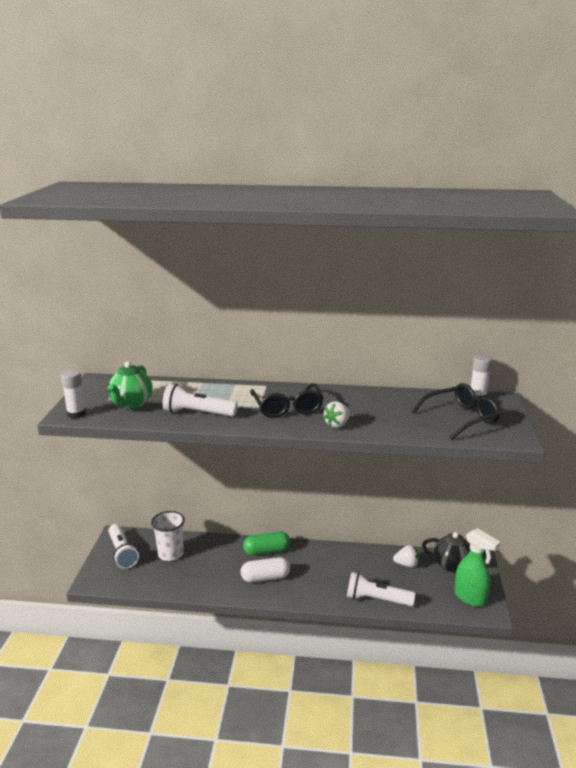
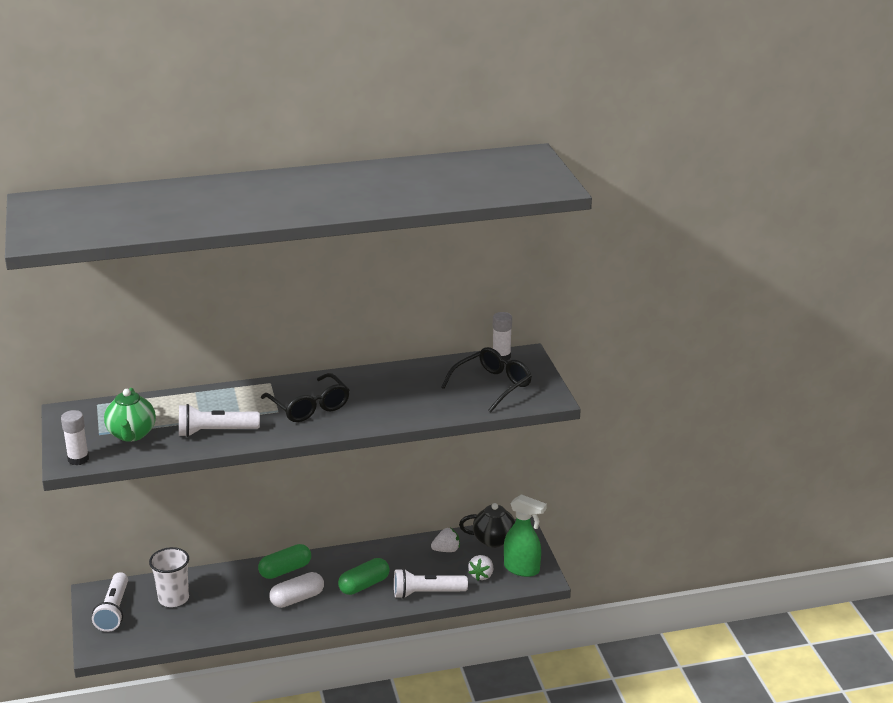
camera: 20 degrees left, 5 degrees up
white flashlight [108,524,139,569] -> white flashlight turned 45 degrees clockwise [92,572,128,632]
white strawberry [323,401,350,428] -> white strawberry moved to [469,555,493,581]
none -> green capsule [338,558,390,595]

